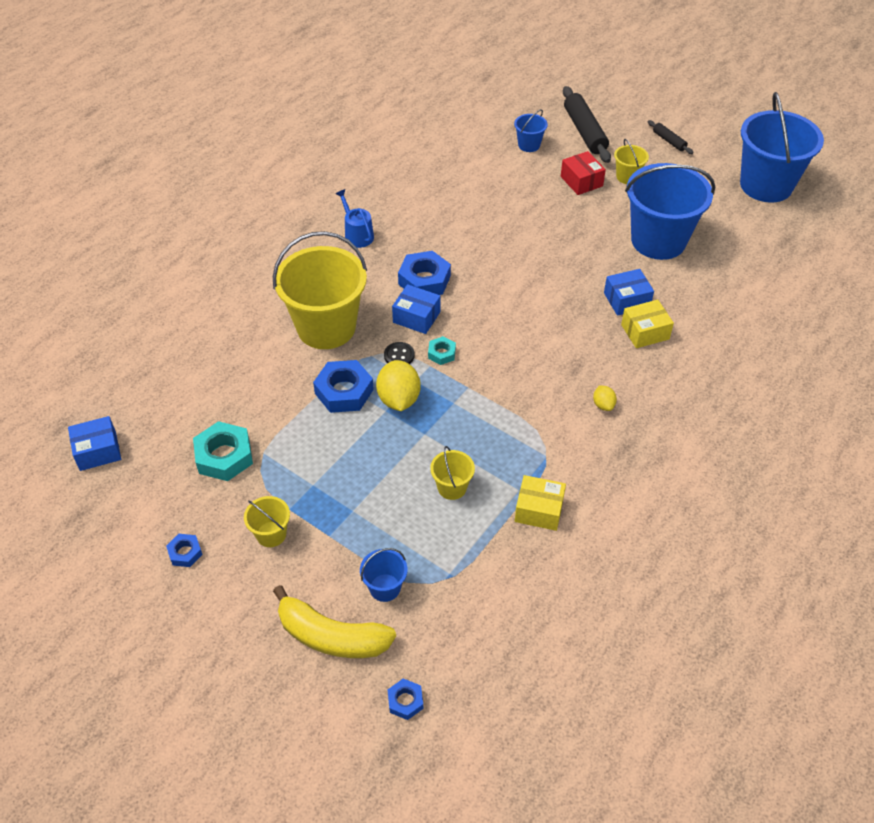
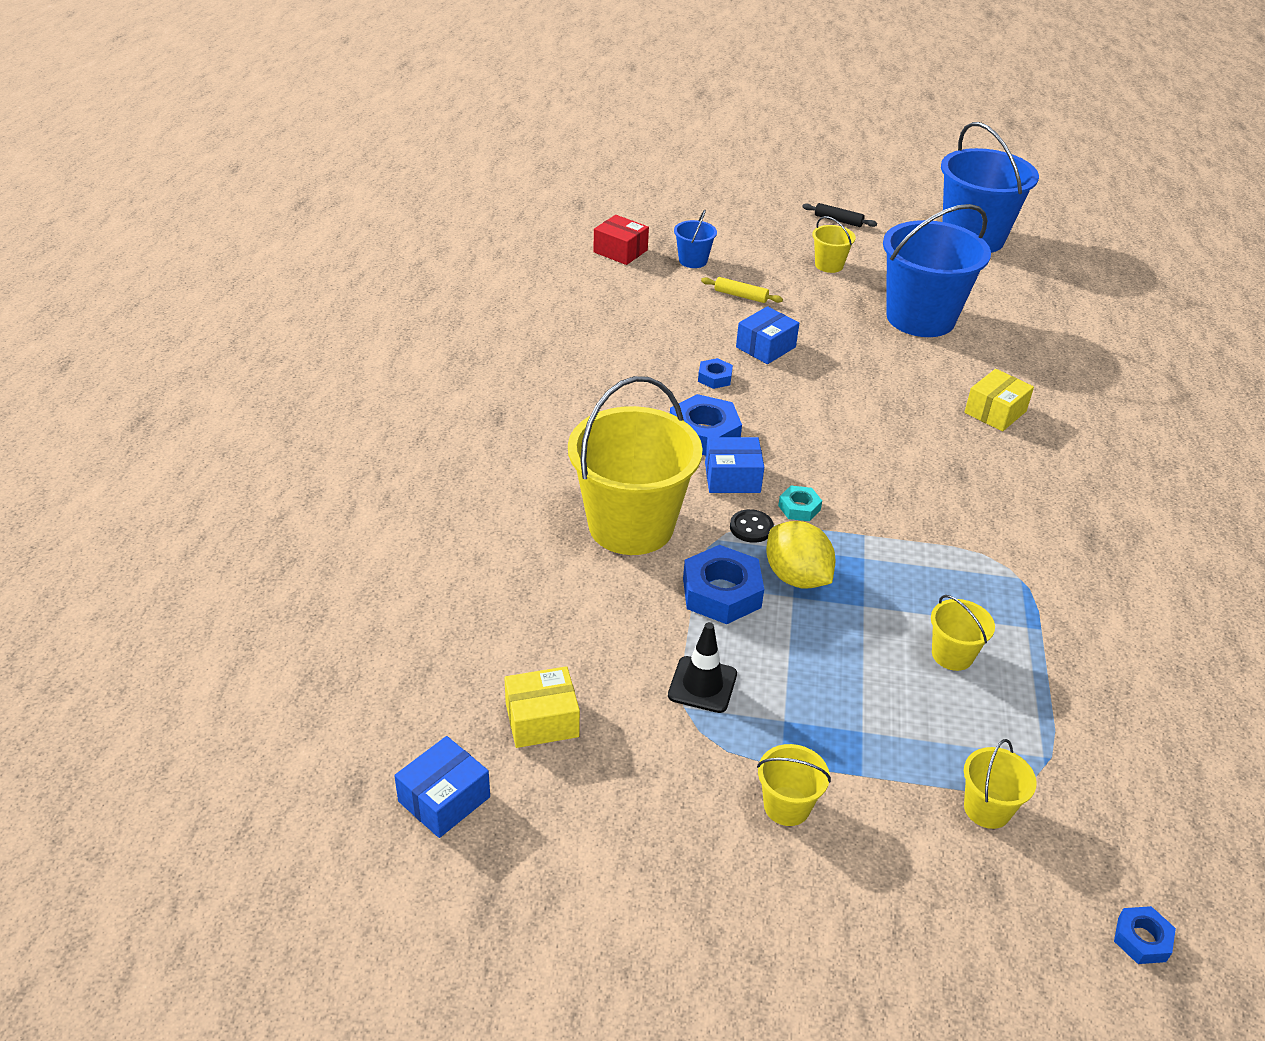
camera: 30 degrees left, 10 degrees down
blue nut [166,534,203,567] -> blue nut moved to [698,358,733,389]
turquoise nut [193,421,253,481] -> none
yellow banana [273,585,396,658] -> none
blue watering can [335,189,374,248] -> none
blue bucket [360,548,407,602] -> yellow bucket [964,739,1037,829]
yellow box [515,475,566,531] -> yellow box moved to [504,666,580,748]
red box [561,151,606,195] -> red box moved to [593,215,649,265]
black rolling pin [563,86,611,163] -> none
yellow lemon [593,386,617,411] -> none
blue box [604,269,654,316] -> blue box moved to [736,306,799,364]
none -> black traffic cone [668,622,737,713]
none -> yellow rolling pin [701,277,783,303]

